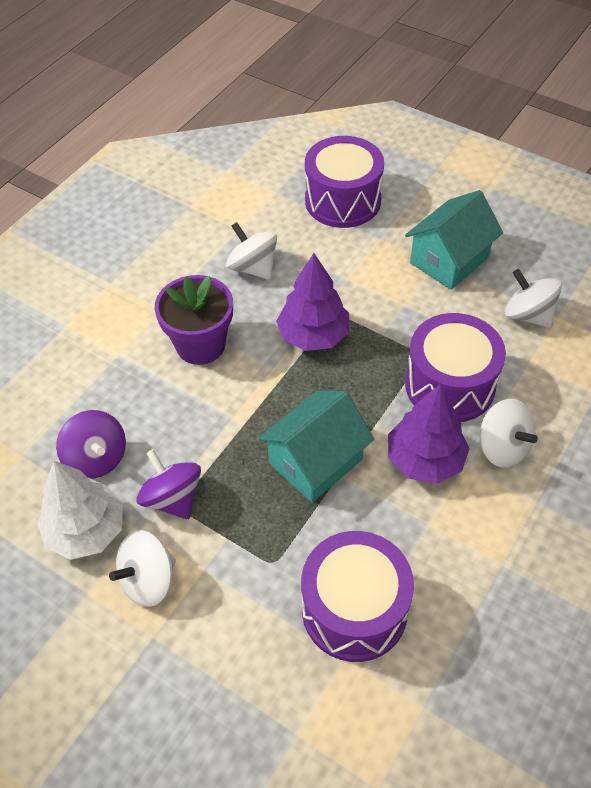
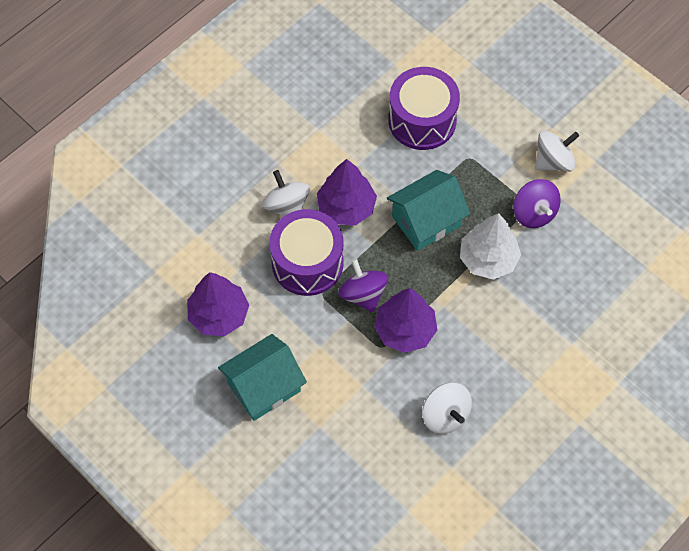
camera: 170 degrees left, 10 degrees up
white tree [37,461,123,560] -> white tree moved to [460,213,521,280]
purple spinning top [56,410,126,479] -> purple spinning top moved to [338,259,388,313]
purple flower pot [155,275,233,365] -> none
purple drum [305,136,384,228] -> none
white spinning top [505,269,562,328] -> purple tree [187,272,249,336]

